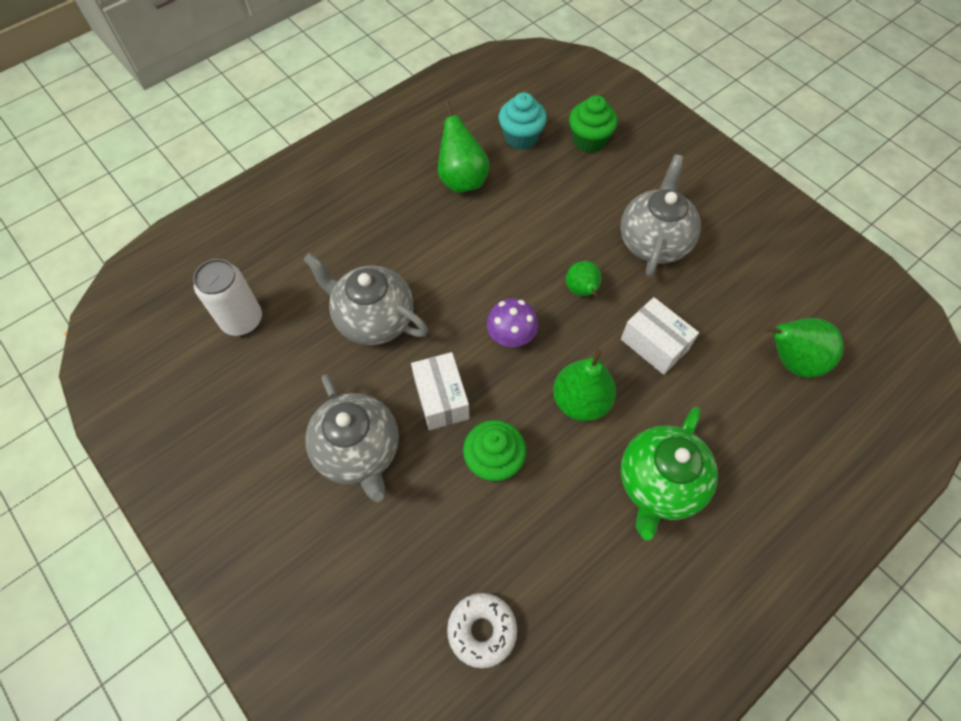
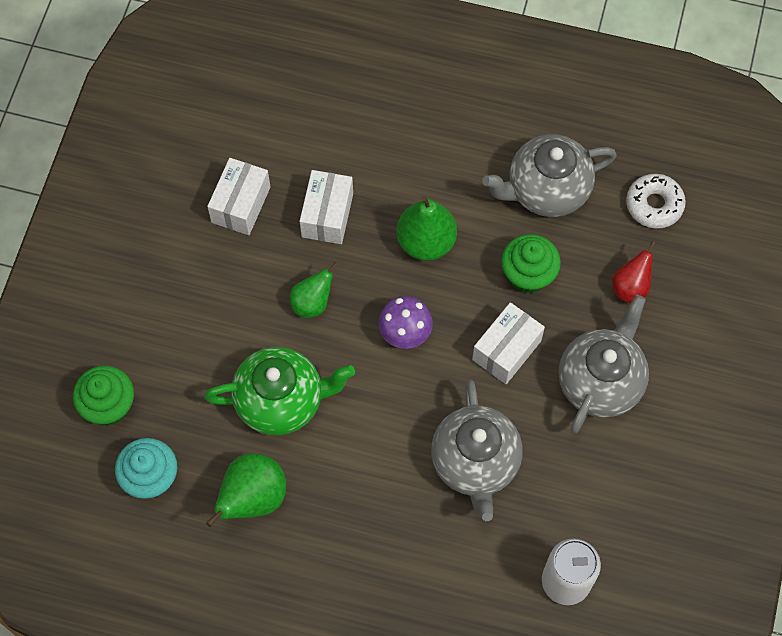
camera: 125 degrees left, 5 degrees up
grey teapot [620,154,701,277] -> grey teapot moved to [482,134,617,217]
green teapot [621,407,718,540] -> green teapot moved to [204,347,355,435]
green pear [764,318,844,378] -> none
none -> white box [207,158,270,235]
none -> red pear [612,241,655,303]

